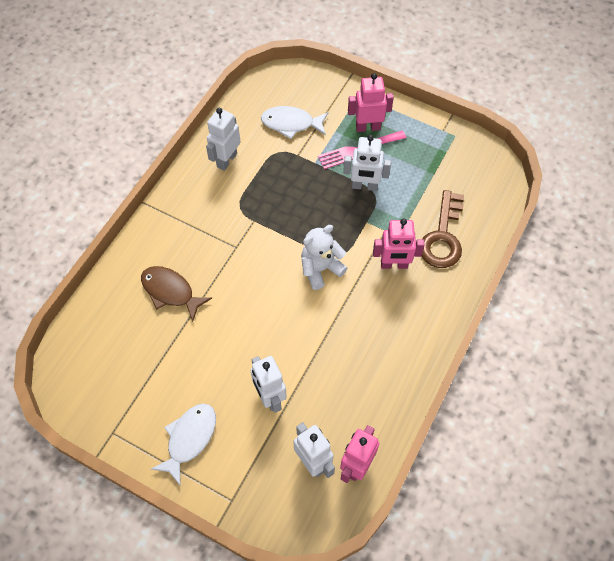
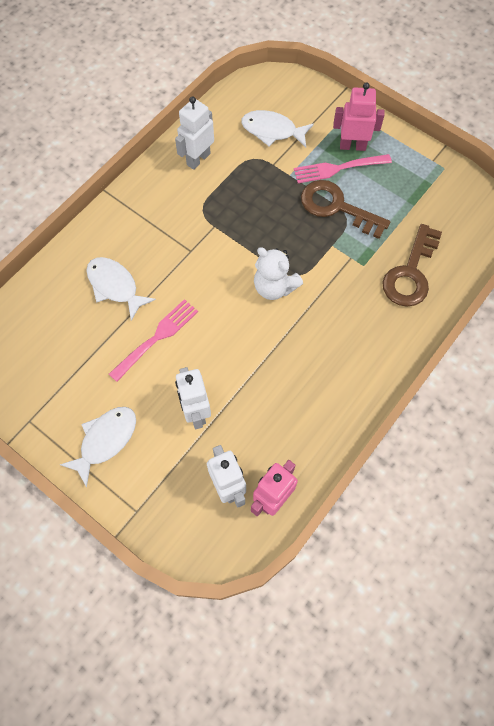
camera: 10 degrees right, 5 degrees up
brown fish [141,266,212,322] -> white fish [86,257,156,321]
white teddy bear [301,225,347,290] -> white teddy bear turned 120 degrees counterclockwise [254,247,303,300]
white robot [343,135,391,191] -> brown key [301,180,390,239]
pink robot [373,218,425,269] -> none
none -> pink fork [109,299,198,382]

